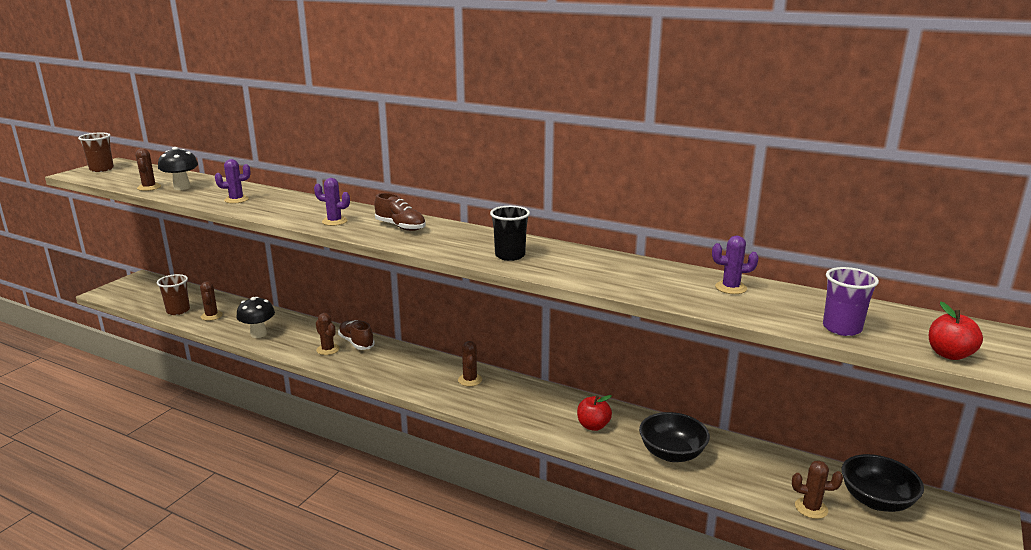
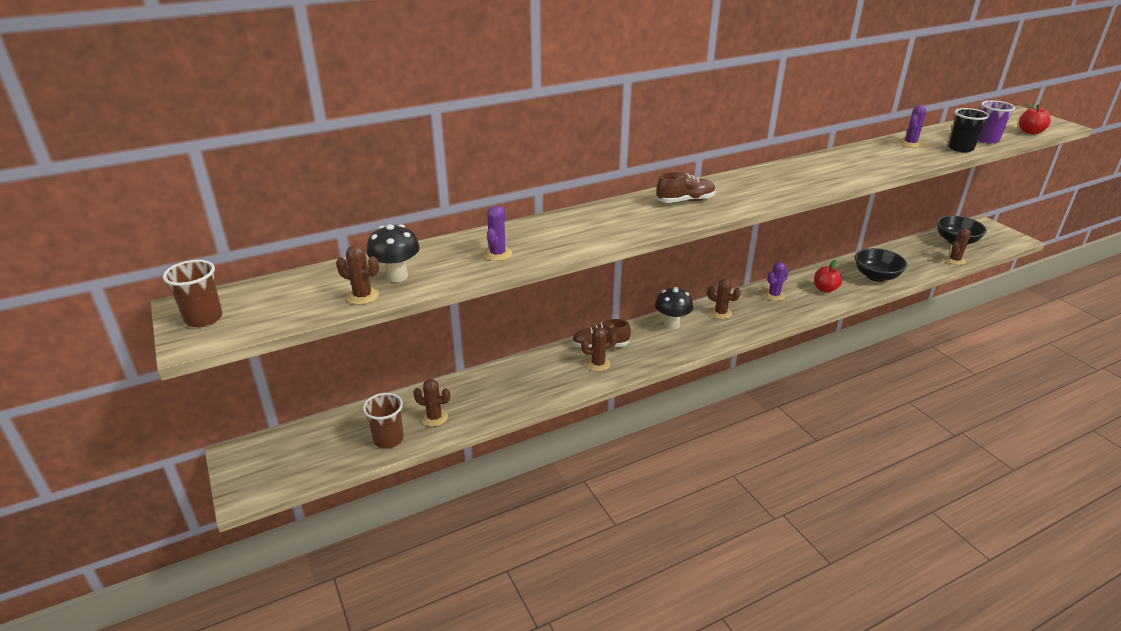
camera: 55 degrees left, 10 degrees up
black mushroom [236,297,275,338] -> black mushroom moved to [655,287,693,329]
purple cactus [314,178,350,226] -> purple cactus moved to [764,262,789,301]
black cup [490,206,530,261] -> black cup moved to [948,108,989,153]

